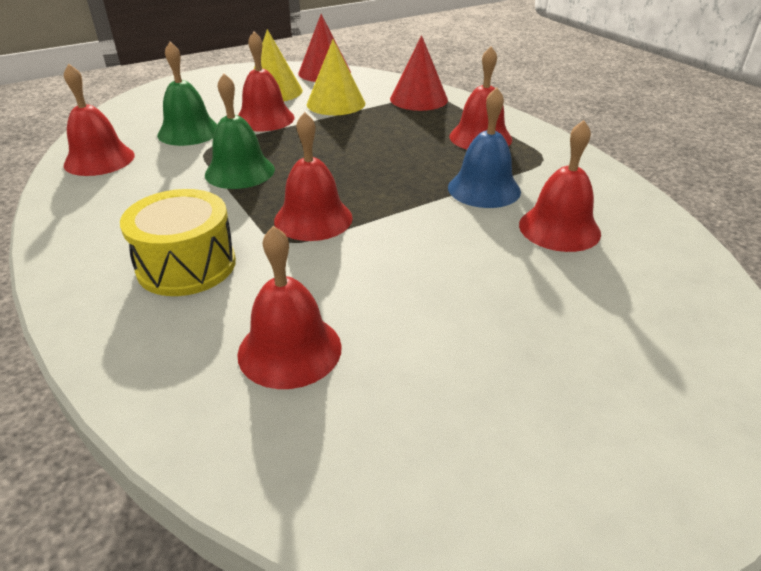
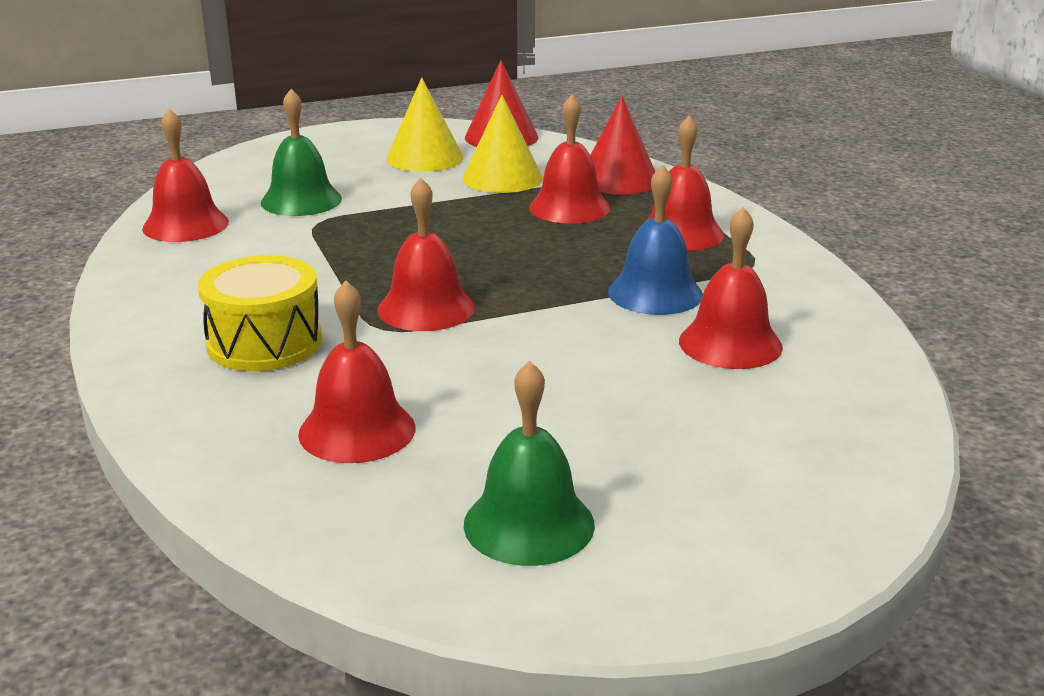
camera: 10 degrees right, 10 degrees down
green bell [205,73,275,189] -> green bell moved to [464,361,595,566]
red bell [238,32,295,131] -> red bell moved to [529,95,610,224]

